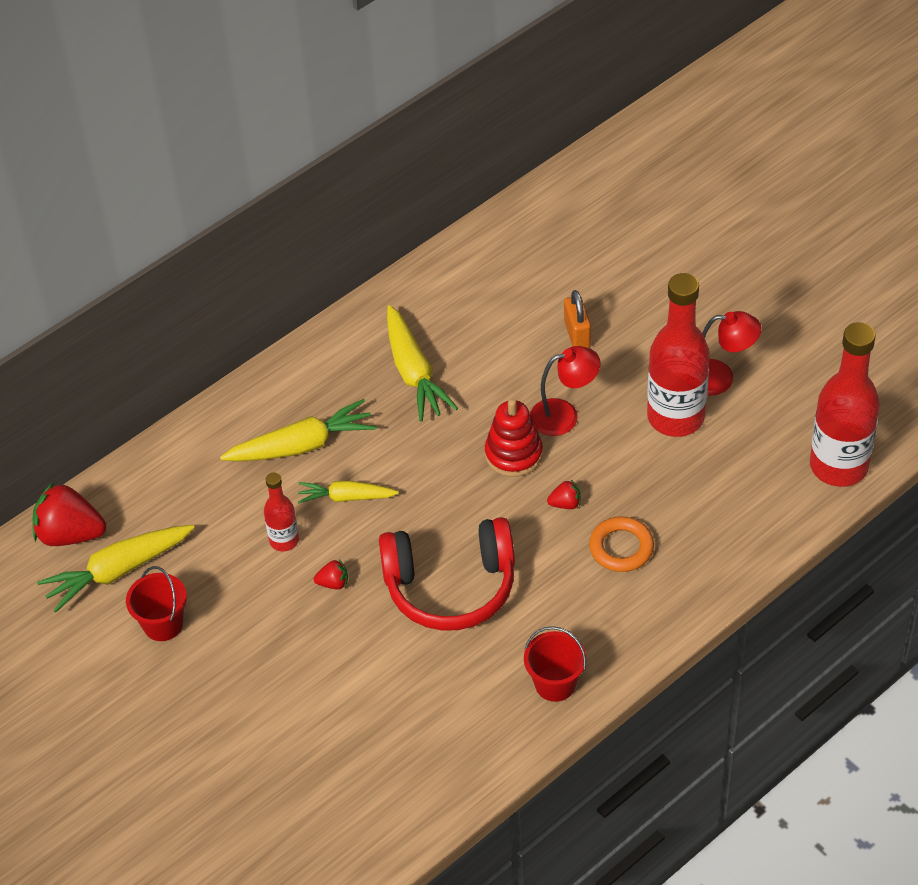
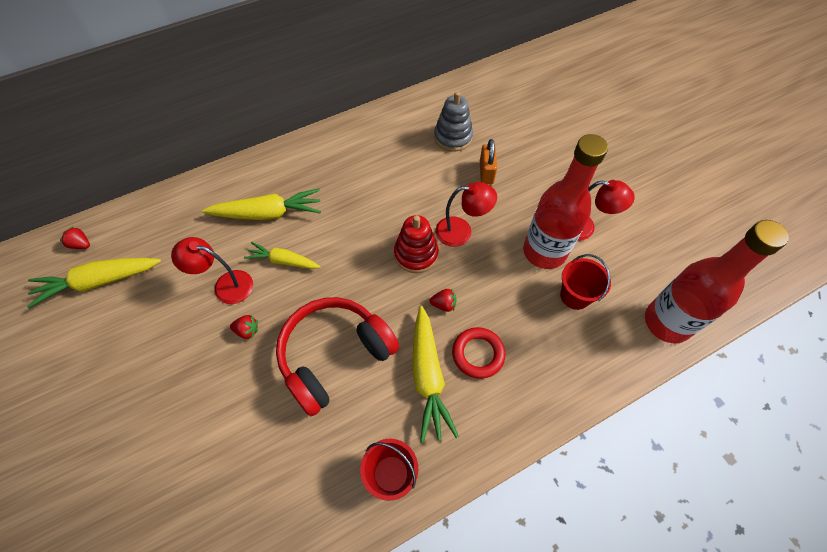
camera: 10 degrees right, 10 degrees up
red strawberry [32,482,106,546] -> red strawberry [60,227,90,249], size x0.47
red bucket [126,566,187,641] -> red bucket moved to [560,254,611,310]
red bottle [264,472,299,551] -> red lamp [171,237,253,304]
red headphones [379,517,515,631] -> red headphones turned 135 degrees clockwise [276,297,399,416]
yellow carrot [387,305,458,422] -> yellow carrot moved to [412,306,459,443]
orange ring [589,516,654,572] -> red ring [452,327,506,379]
none -> grey stacking toy [434,91,473,152]

